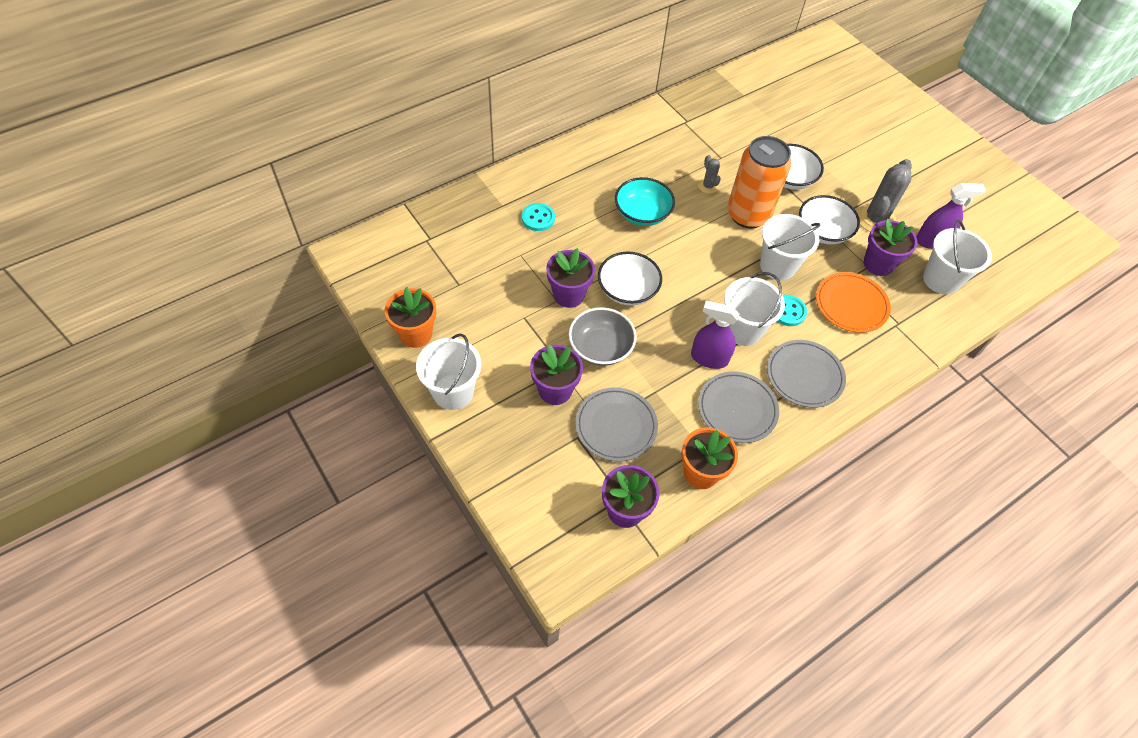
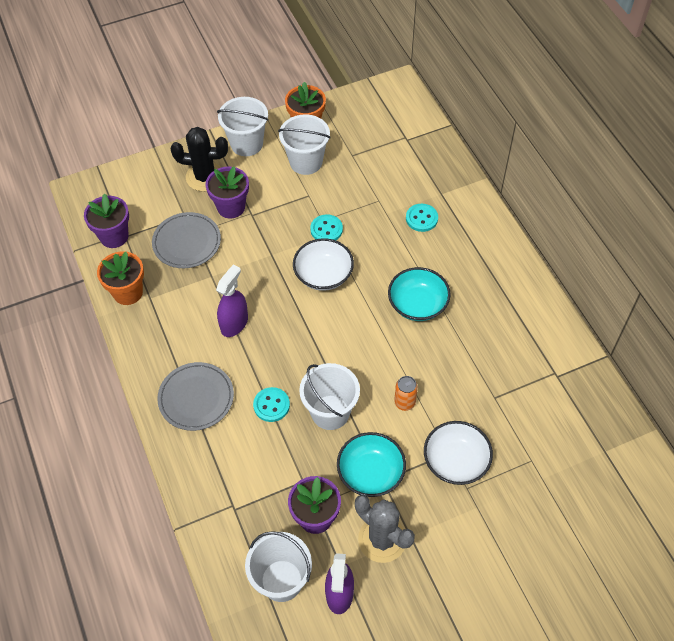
camera: 105 degrees right, 0 degrees up
purple flower pot [546,248,595,308] -> turquoise button [310,215,343,240]
grey bowl [569,307,637,366] -> none
grey cactus [698,155,721,194] -> none
grey plate [698,371,779,443] -> none
white bucket [724,272,785,346] -> white bucket moved to [278,114,331,175]
orange can [727,136,791,229] -> orange can [394,376,418,411], size x0.43
white bowl [799,195,860,245] -> turquoise bowl [337,432,406,497]
orange plate [816,272,891,333] -> none
none -> black cactus [171,127,228,192]

